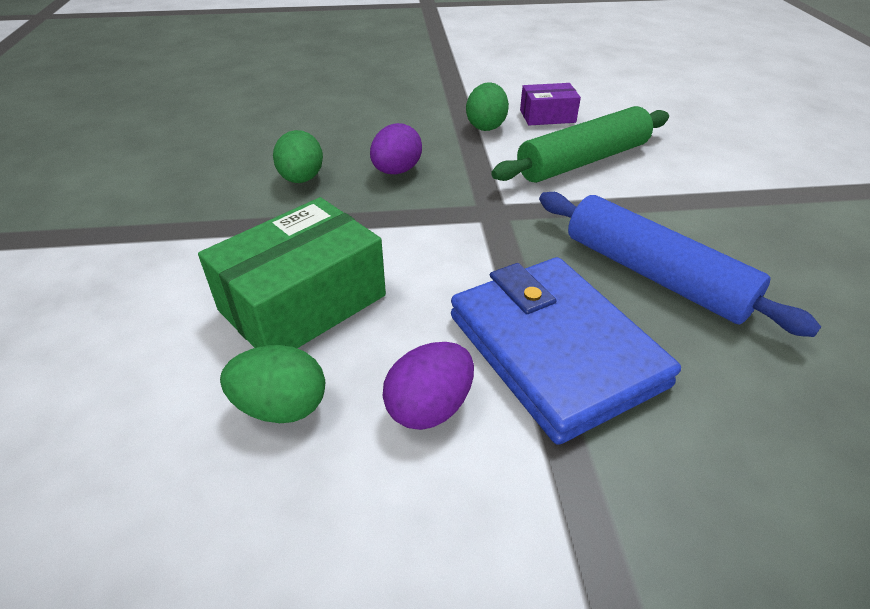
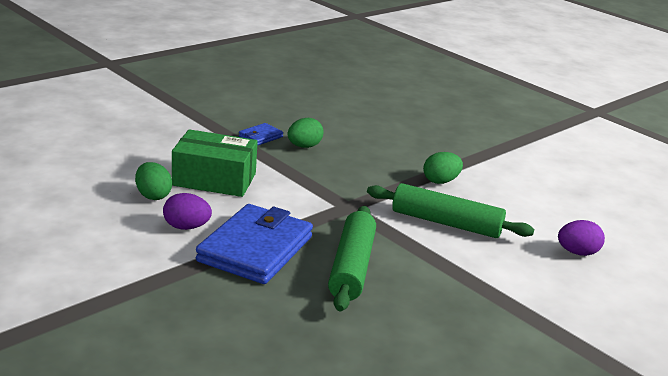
camera: 50 degrees right, 15 degrees down
purple egg [370,123,422,174] -> purple egg moved to [558,220,605,256]
purple box [520,83,581,125] -> none
blue rolling pin [539,192,821,337] -> green rolling pin [328,206,376,311]
none -> blue wallet [239,123,283,146]

